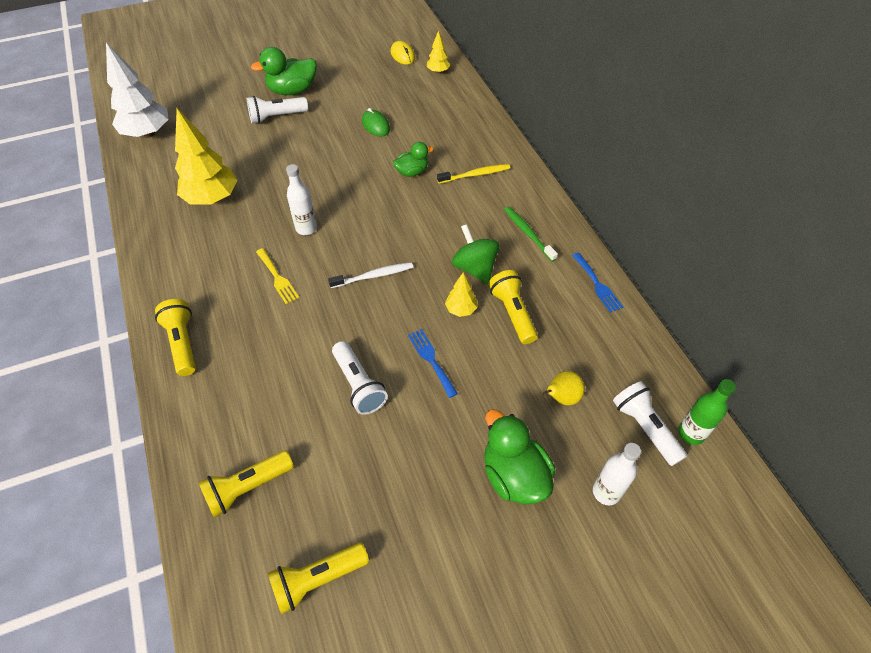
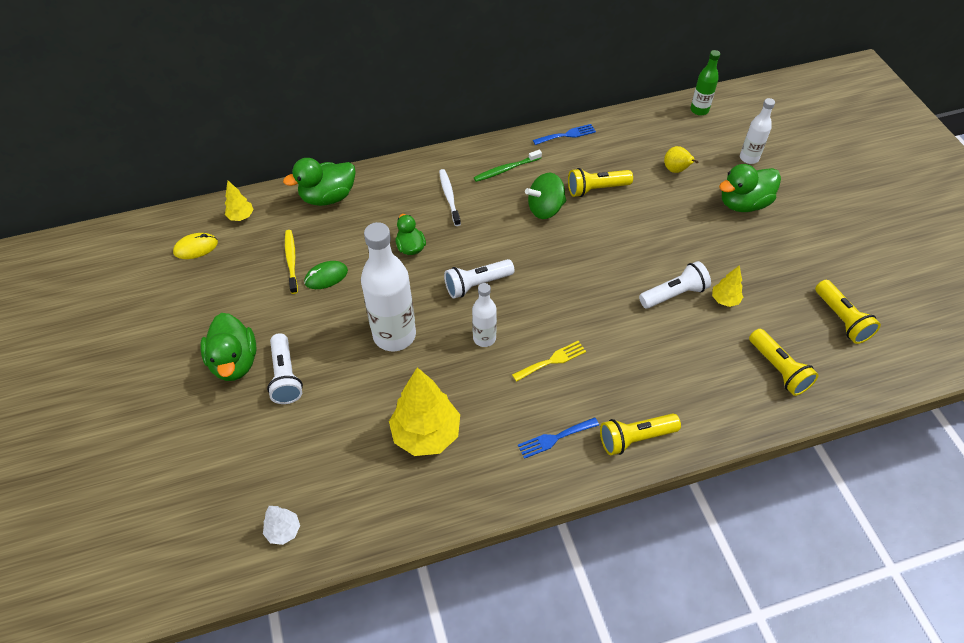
camera: 85 degrees left, 0 degrees up
white tree [106,42,169,138] -> white tree [263,506,300,545], size x0.49
white toothbrush [328,262,413,288] -> white toothbrush moved to [439,169,461,226]
blue fork [408,329,458,398] -> blue fork moved to [518,417,599,459]
yellow toothbrush [437,164,510,183] -> yellow toothbrush moved to [285,230,298,294]
yellow tree [445,272,477,317] -> yellow tree moved to [712,265,743,307]
white flashlight [613,381,687,466] -> white flashlight moved to [444,259,515,299]
none -> green duck [283,158,356,206]
none -> white bottle [361,222,416,351]

